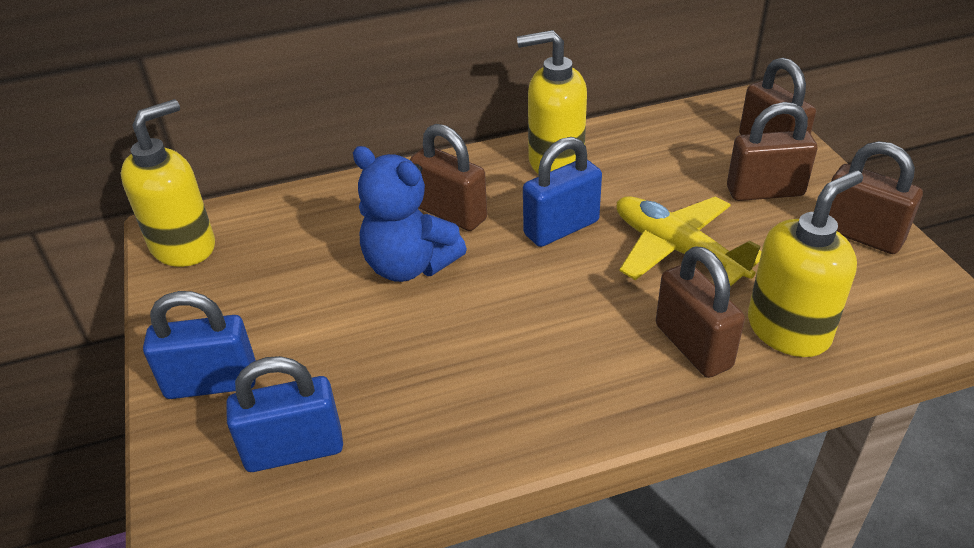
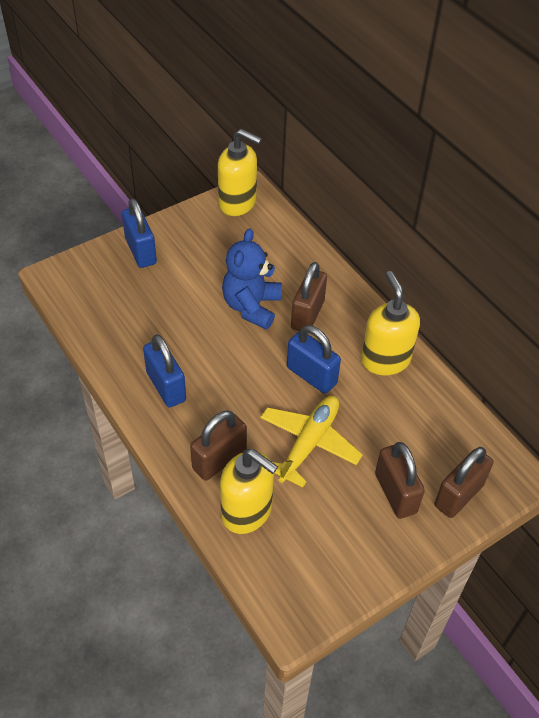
camera: 70 degrees right, 10 degrees up
blue padlock [226,356,343,472] -> blue padlock moved to [143,334,186,408]
brown padlock [829,141,923,254] -> none

